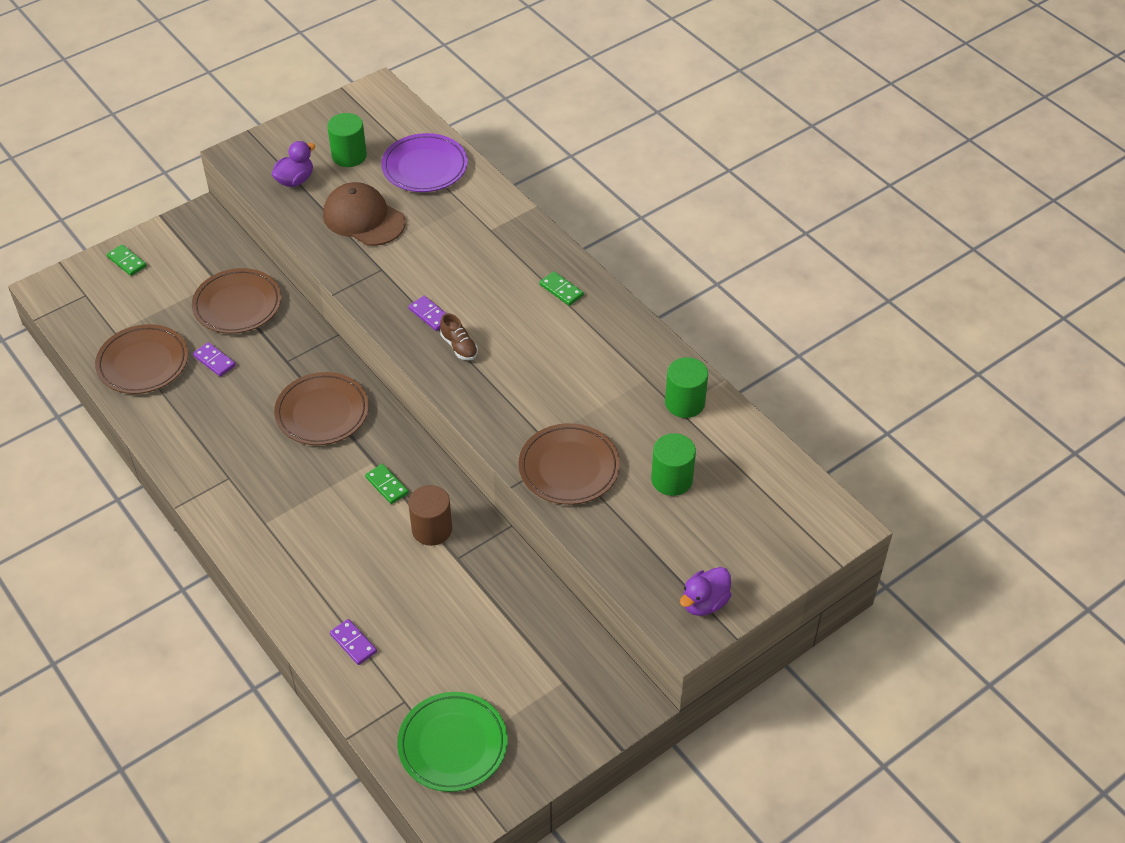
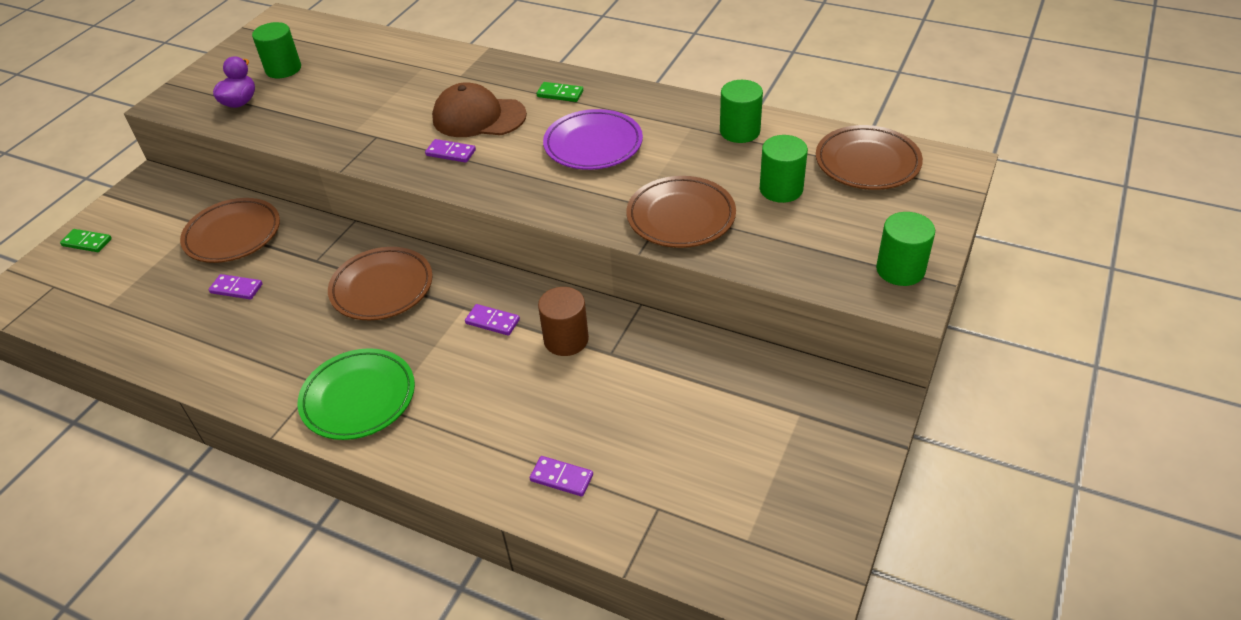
camera: 25 degrees left, 5 degrees down
brown plate [95,324,188,394] -> brown plate moved to [816,125,923,190]
brown cap [323,182,406,246] -> brown cap moved to [432,82,527,137]
green domino [365,464,409,504] -> purple domino [465,304,520,336]
purple plate [381,133,468,192] -> purple plate moved to [543,109,643,170]
green plate [397,692,508,792] -> green plate moved to [298,348,415,440]
brown shoe [440,313,478,361] -> none
purple duck [680,567,731,616] -> green cylinder [876,212,935,286]

